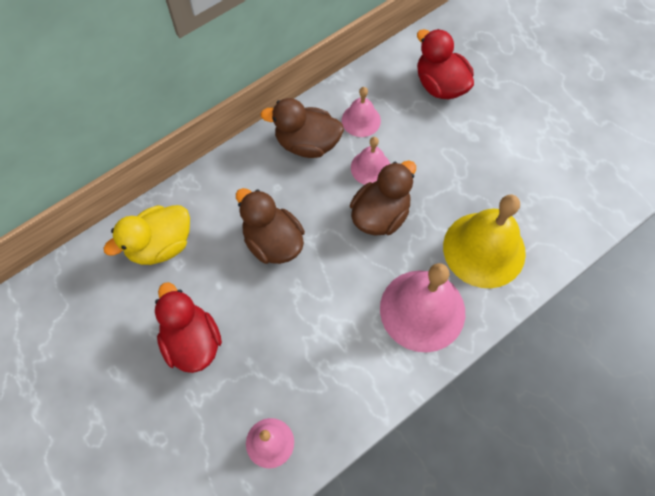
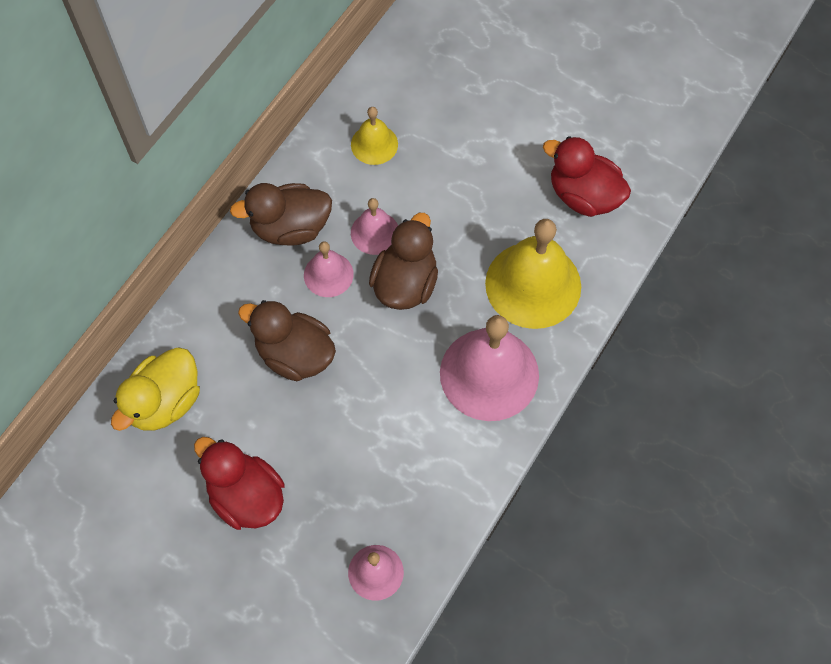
camera: 20 degrees left, 0 degrees up
pink bell [342,87,381,137] -> pink bell moved to [304,241,354,297]
red duck [417,29,474,99] -> red duck moved to [543,136,631,217]
none -> yellow bell [351,107,398,165]

